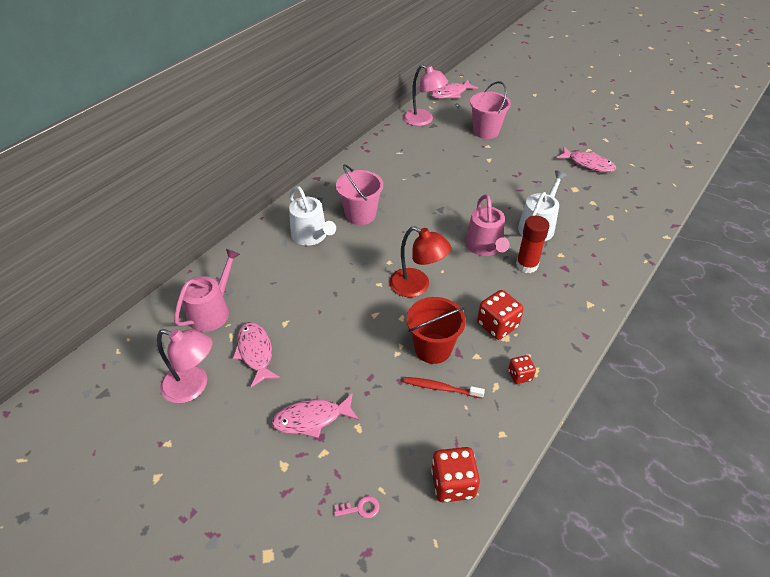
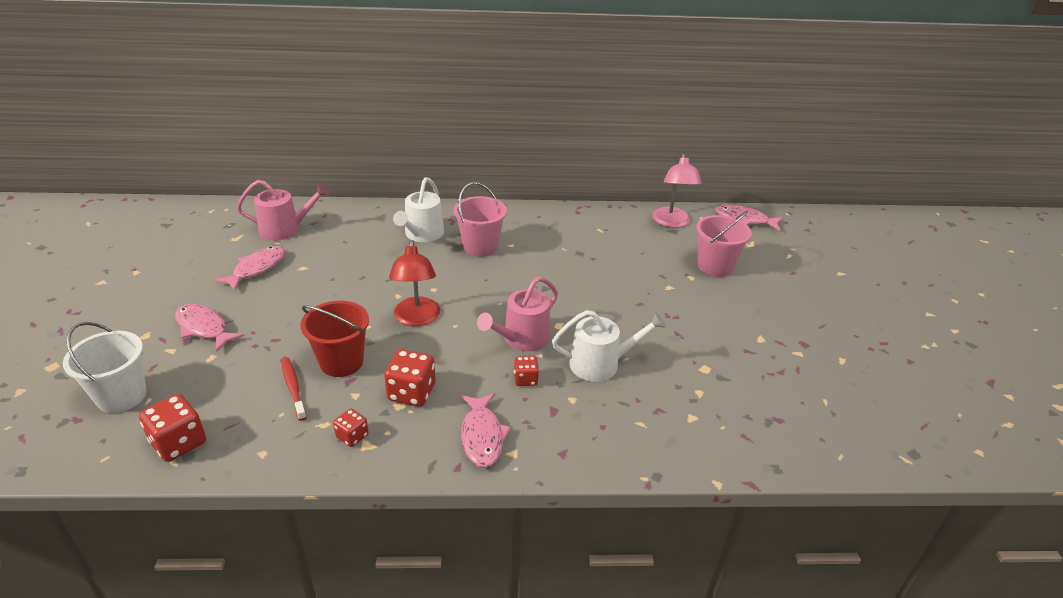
camera: 50 degrees right, 10 degrees down
pink lamp [157,329,213,403] -> none
pink key [334,496,379,518] -> white bucket [63,322,147,413]
red glue stick [516,216,550,273] -> red dice [514,356,539,386]
pink fish [556,147,616,172] -> pink fish moved to [461,393,511,468]

